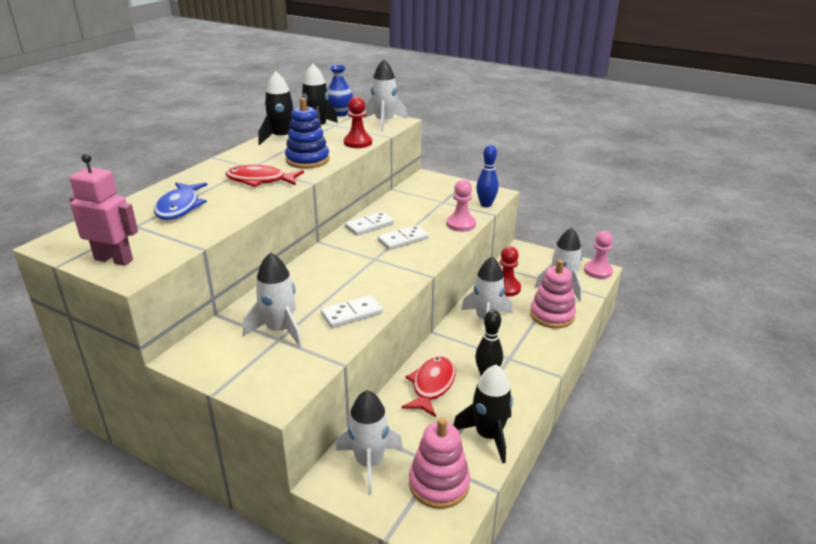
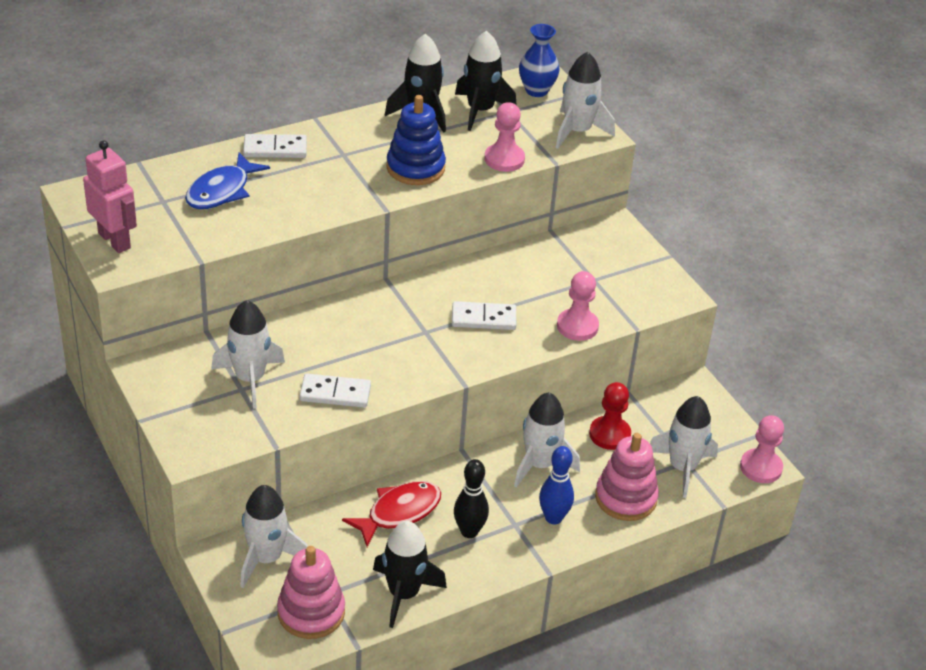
camera: 30 degrees right, 10 degrees up
red fish [225,165,304,187] -> none
red pawn [344,97,372,148] -> pink pawn [484,102,525,172]
white domino [345,211,394,236] -> white domino moved to [243,134,307,158]
blue bowling pin [476,145,499,207] -> blue bowling pin moved to [539,446,574,524]

